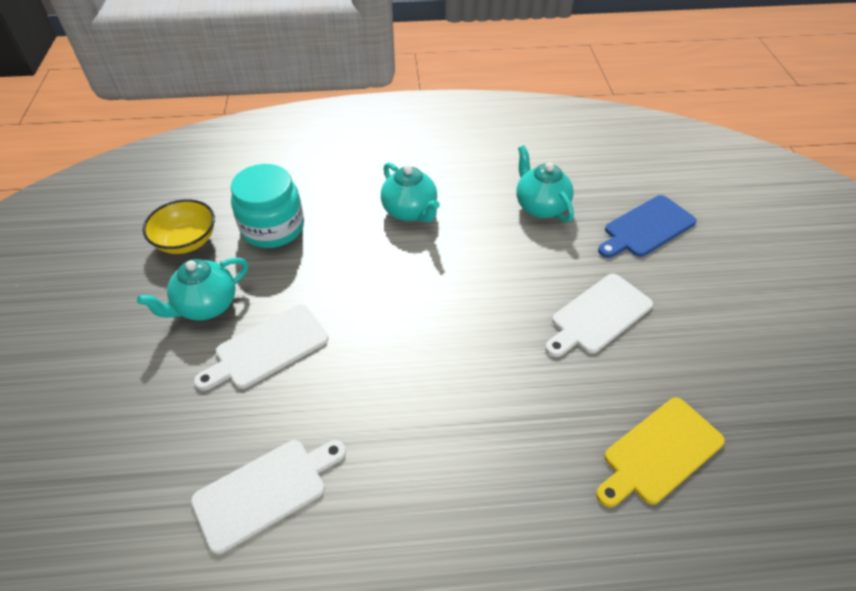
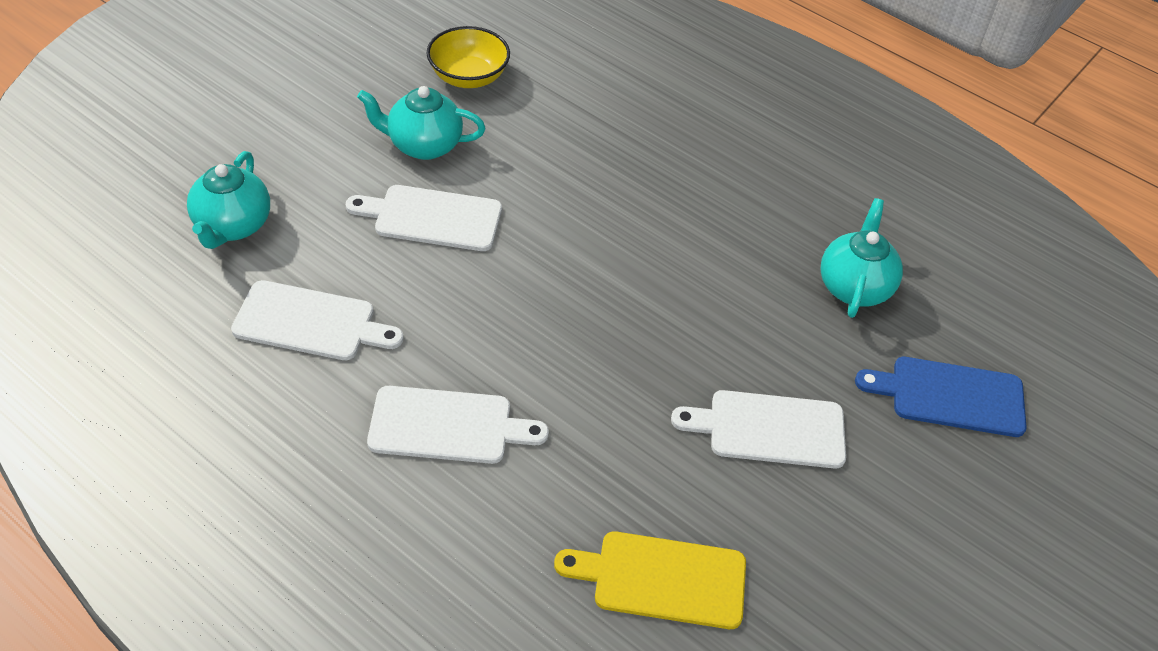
camera: 40 degrees right, 0 degrees up
turquoise jar [231,164,304,248] -> none
turquoise teapot [381,162,440,222] -> turquoise teapot moved to [187,151,270,249]
none -> white cutting board [367,386,549,464]

